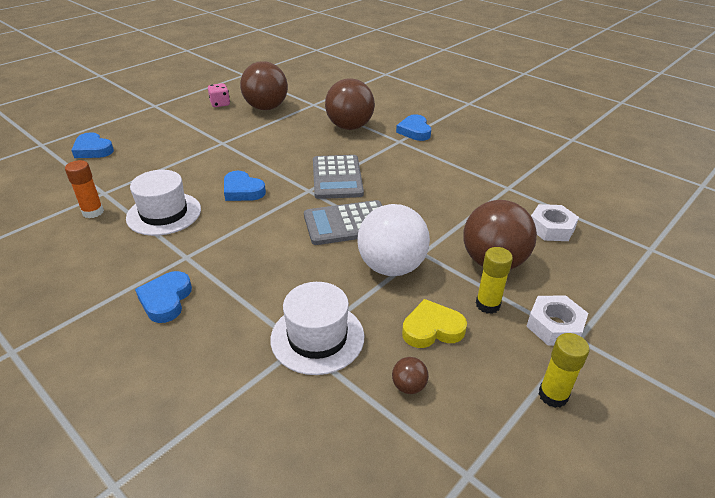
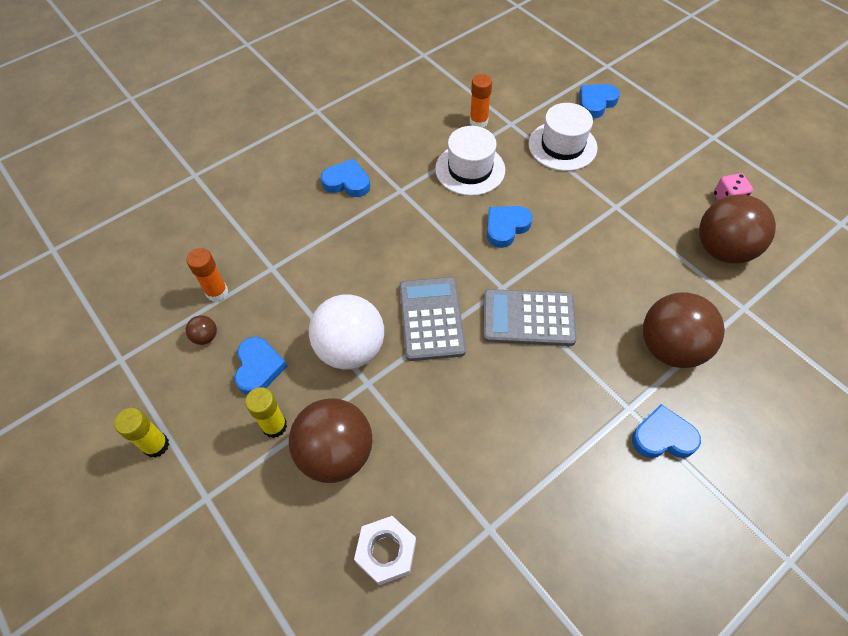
camera: 100 degrees right, 20 degrees up
white hat [270,282,365,375] -> white hat moved to [528,103,598,171]
yellow heart [402,299,467,348] -> blue heart [234,337,288,395]
white nut [526,296,588,346] -> none
none -> orange glue stick [186,248,228,302]

